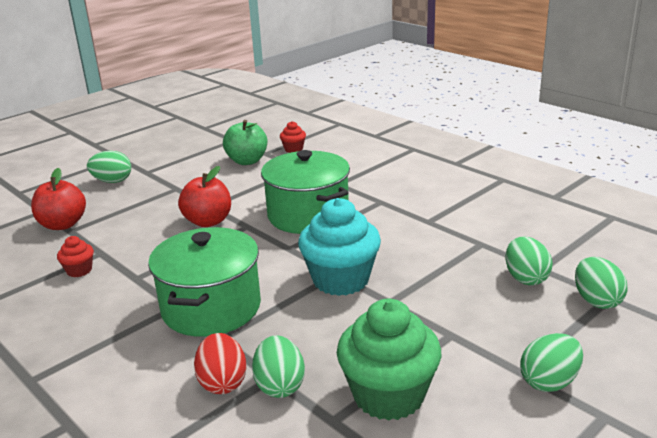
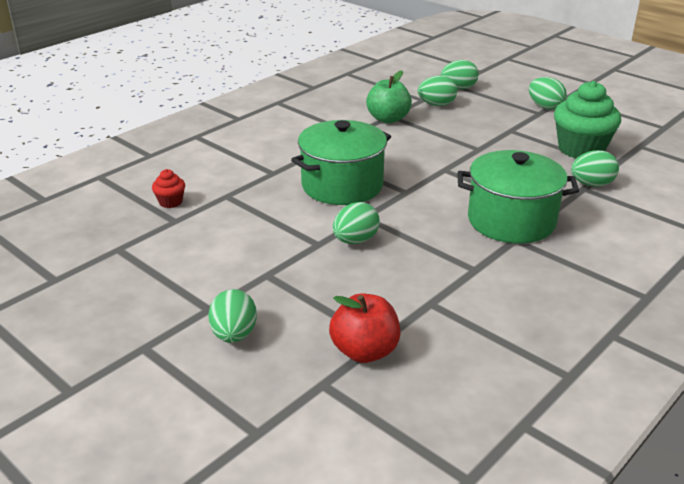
camera: 95 degrees left, 5 degrees up
red cupcake [57,236,94,277] -> none
red apple [178,166,231,227] -> green egg [333,202,380,244]
red egg [194,333,247,394] -> none
green apple [223,120,267,165] -> green apple moved to [366,71,412,123]
turquoise cupcake [298,198,381,296] -> none

